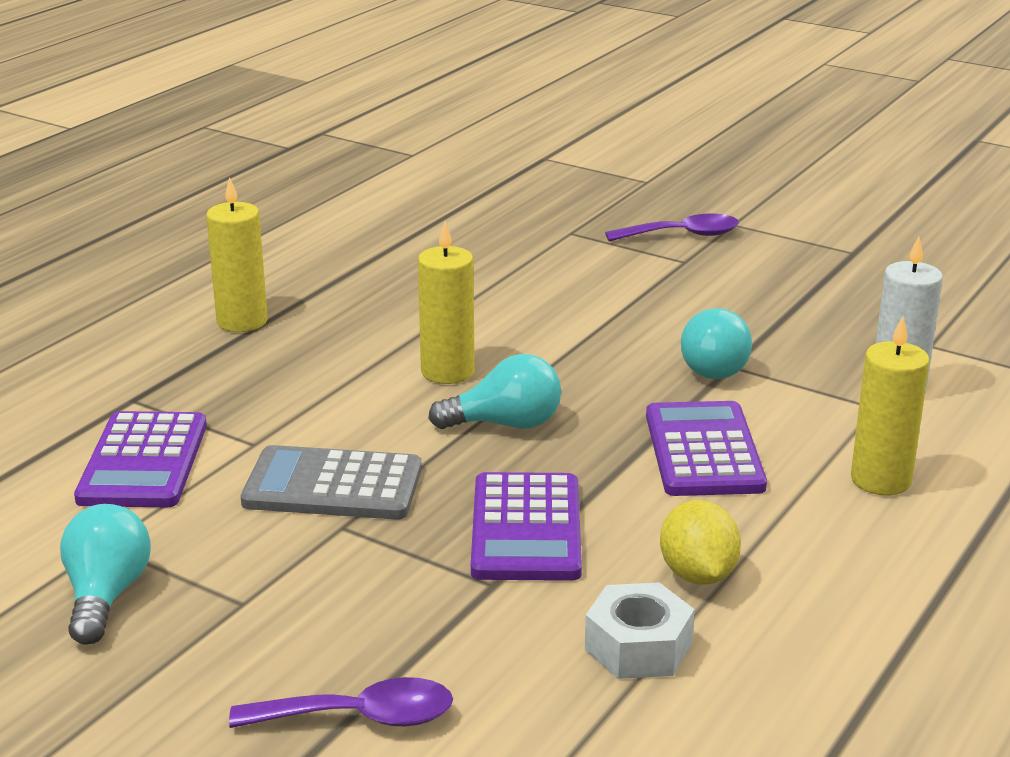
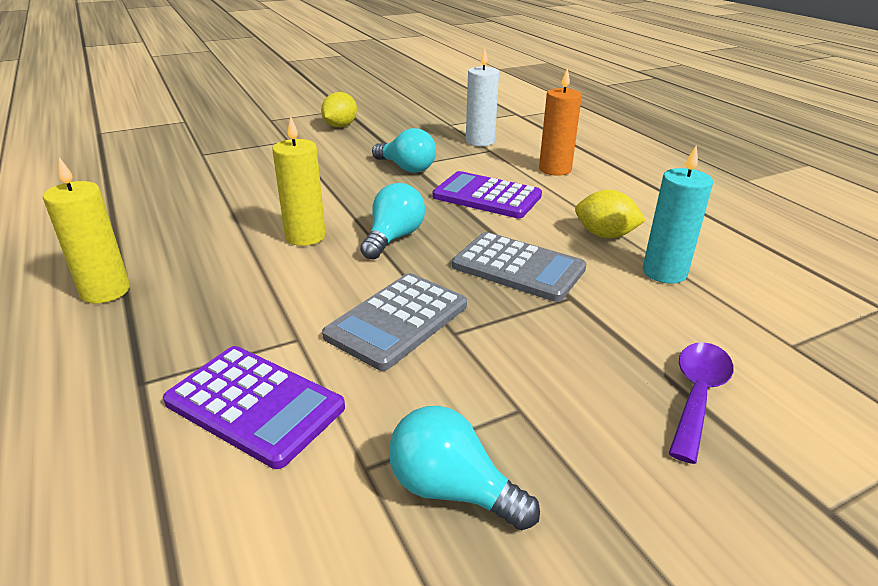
camera: 60 degrees left, 5 degrees up
purple calculator [471,472,582,581] -> grey calculator [452,232,587,302]
white nut [585,582,694,679] -> turquoise candle [643,145,713,284]
purple spoon [605,214,739,242] -> none
yellow candle [851,316,930,495] -> orange candle [539,68,582,176]
none -> yellow lemon [321,92,357,127]

